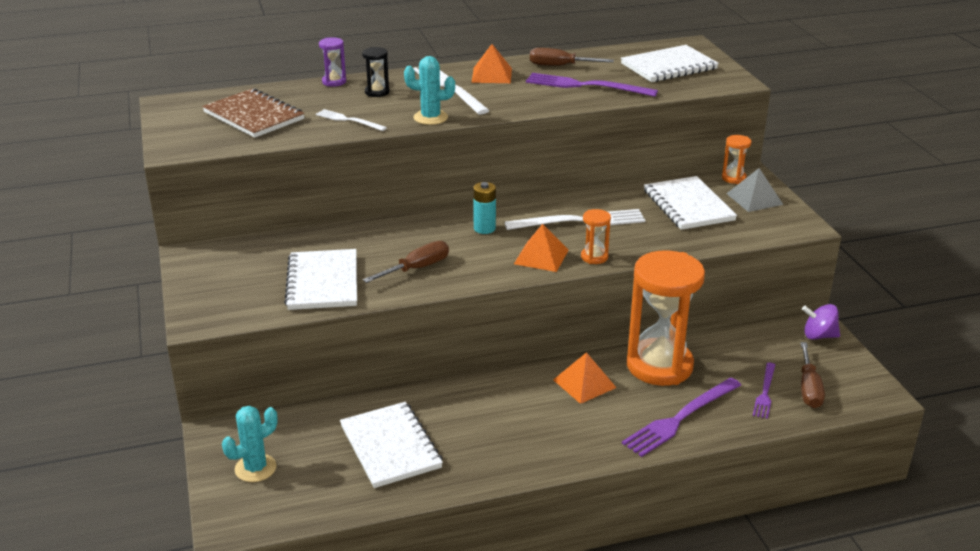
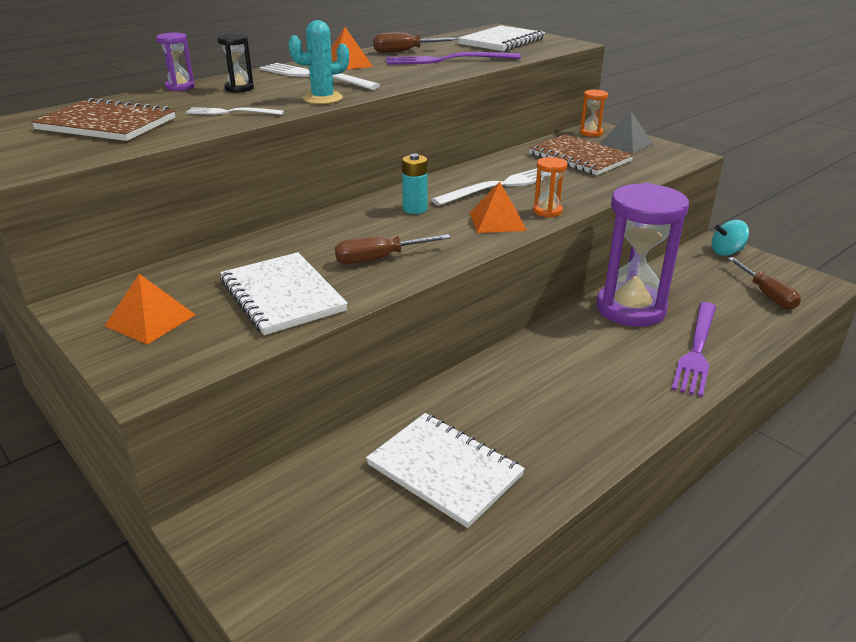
camera: 25 degrees left, 0 degrees up
turquoise cactus [222,406,278,482] -> none
brown screwdriver [363,241,449,283] -> brown screwdriver turned 135 degrees counterclockwise [335,234,451,264]
orange pyramid [553,352,617,404] -> orange pyramid moved to [105,274,196,345]
orange hourglass [627,250,705,386] -> purple hourglass [596,183,689,327]
white notebook [644,176,737,230] -> brown notebook [529,134,634,175]
purple fork [753,362,775,419] -> none
purple spinning top [802,304,840,340] -> turquoise spinning top [712,220,749,256]

